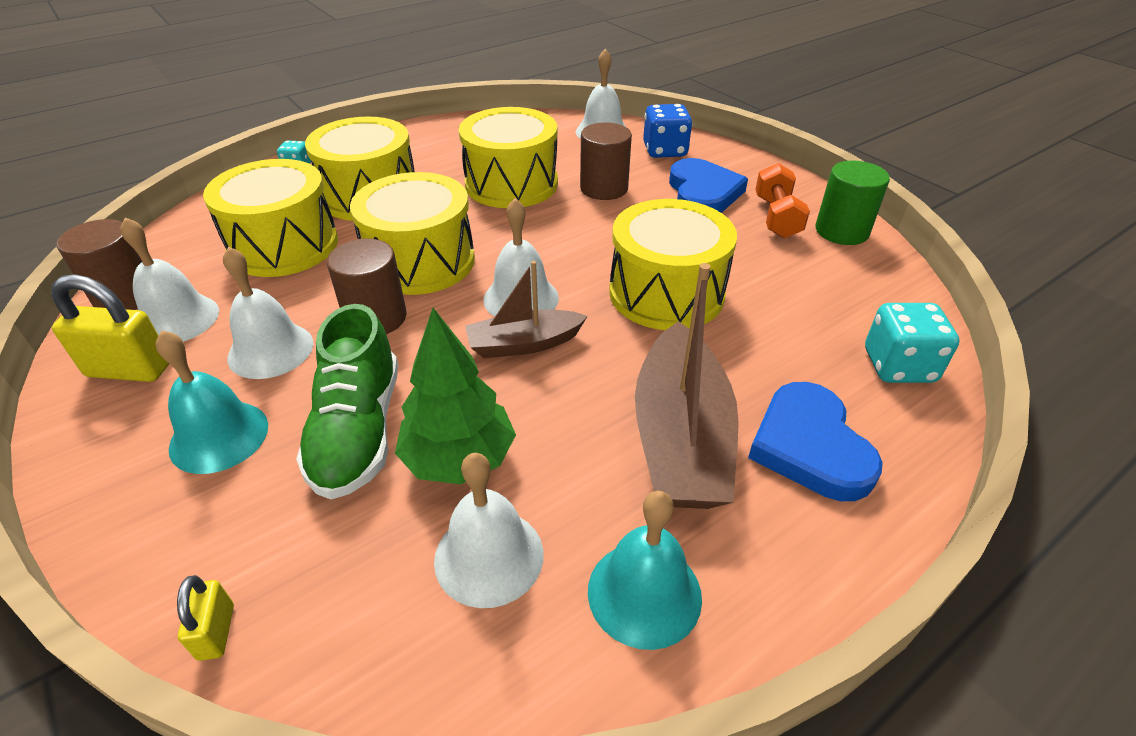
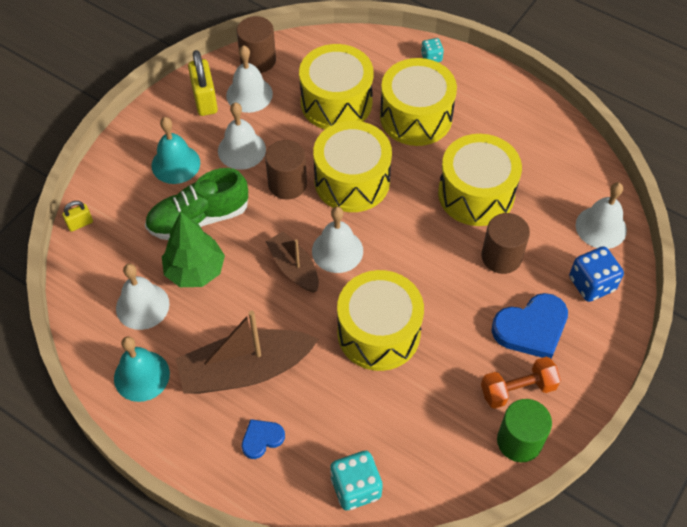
camera: 70 degrees right, 15 degrees up
blue heart [748,382,883,501] -> blue heart [242,419,285,459], size x0.54

